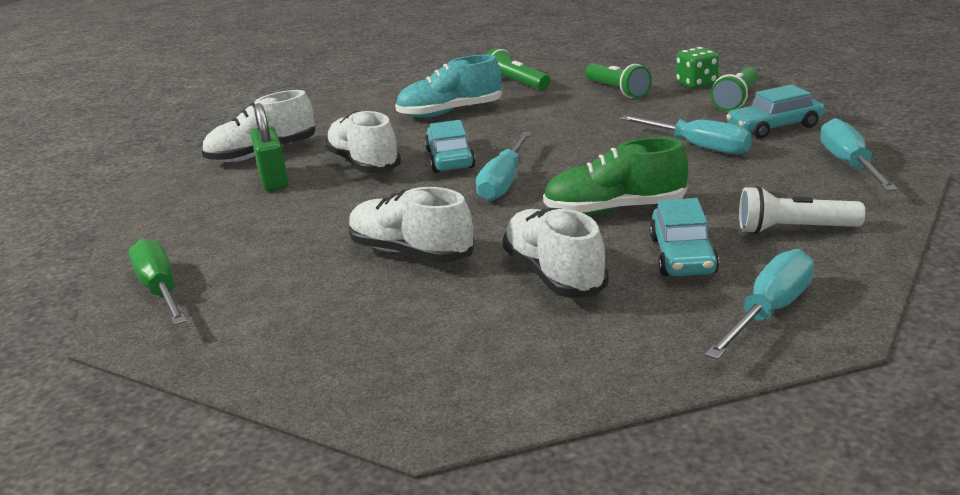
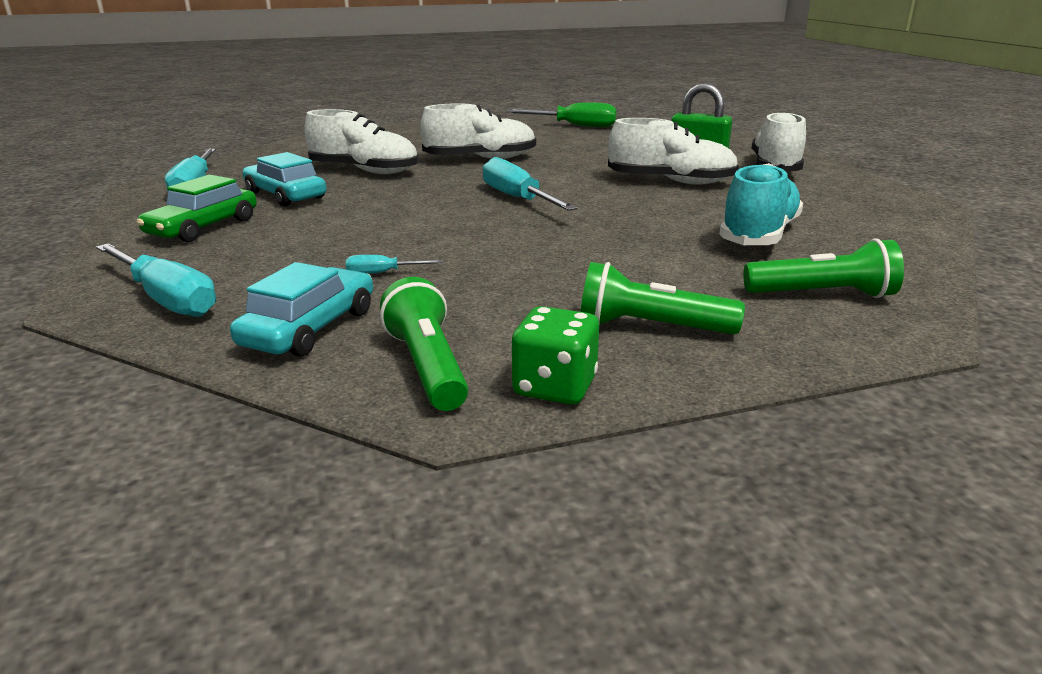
camera: 130 degrees right, 0 degrees up
turquoise car [425,120,476,173] -> none
green shoe [543,137,688,215] -> none
turquoise screwdriver [620,115,752,155] -> turquoise screwdriver [346,255,443,274], size x0.48
white flashlight [739,186,865,234] -> green car [137,175,257,242]

